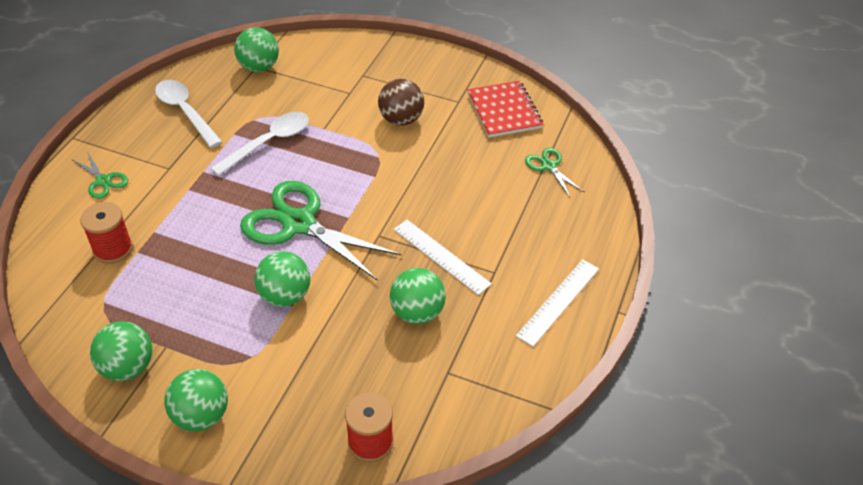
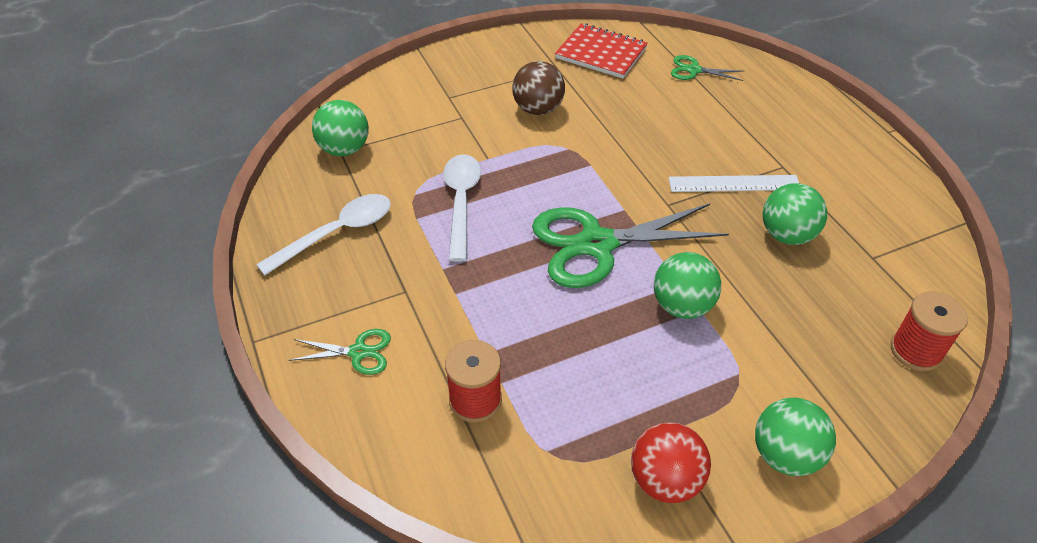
camera: 45 degrees left, 0 degrees up
green ball [90,321,152,381] -> red ball [631,422,711,503]
white spoon [155,80,222,148] -> white spoon turned 135 degrees clockwise [256,194,391,275]
white ruler [516,259,599,347] -> none

